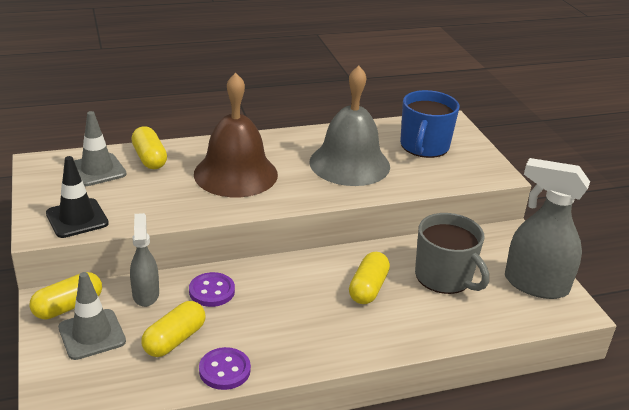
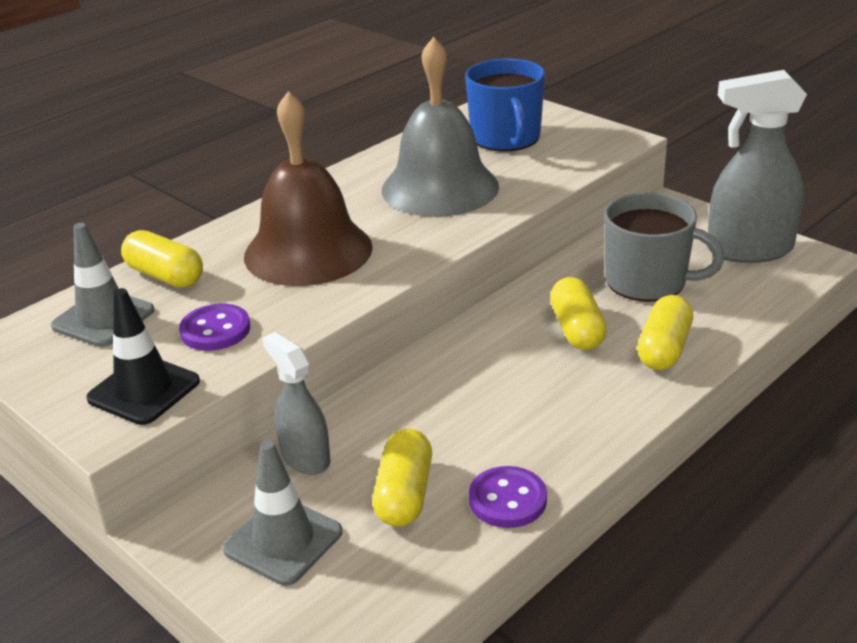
camera: 25 degrees left, 0 degrees up
yellow capsule [30,272,102,320] -> yellow capsule moved to [637,295,693,370]
purple button [189,272,235,307] -> purple button moved to [179,304,250,351]

